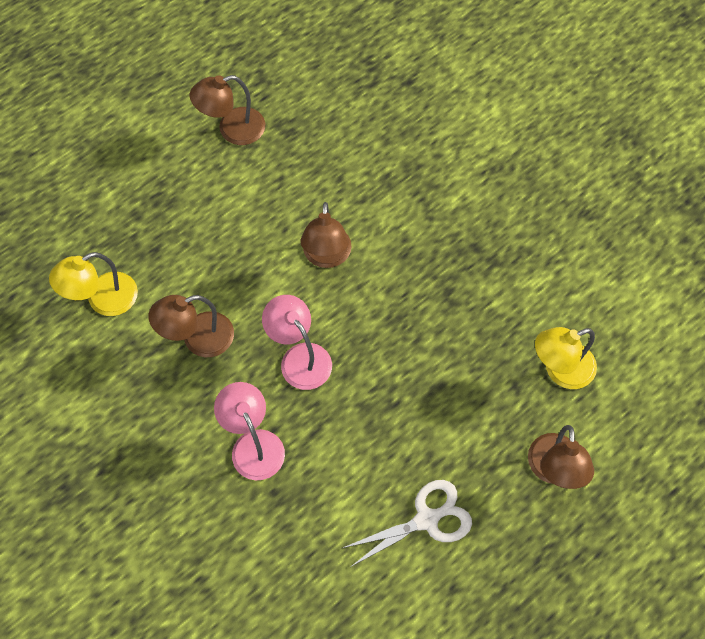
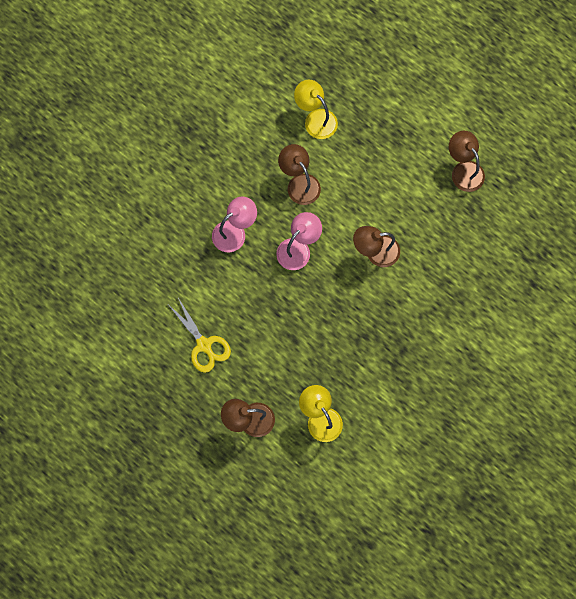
camera: 80 degrees right, 10 degrees up
white scissors [343,480,472,567] -> yellow scissors [169,298,231,373]

